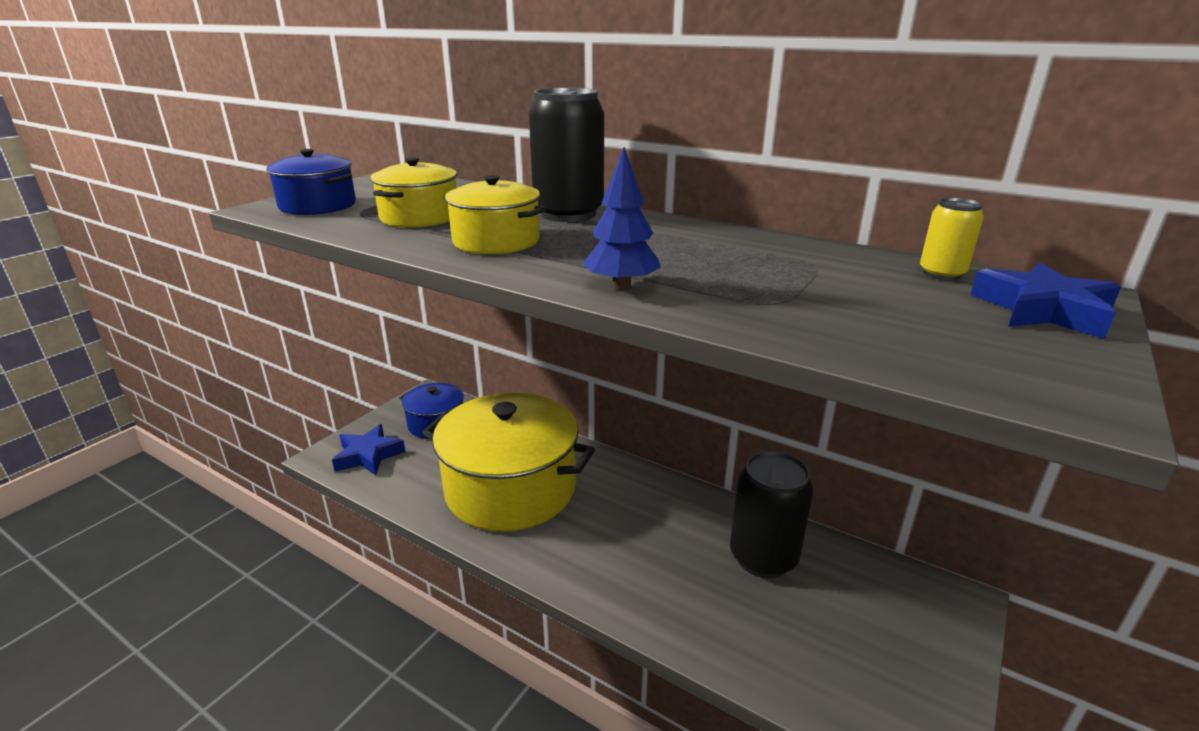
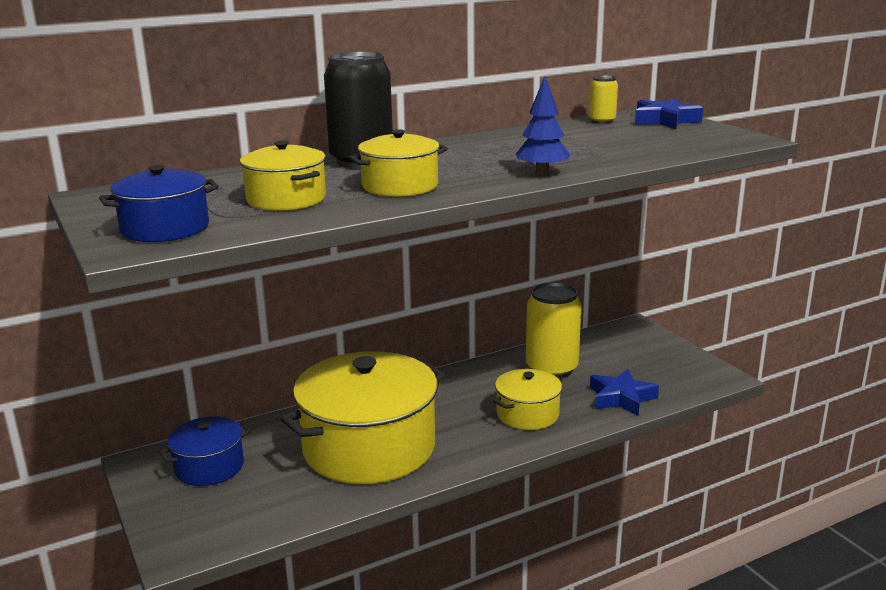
camera: 60 degrees left, 5 degrees down
blue star [332,424,405,475] -> blue star moved to [590,369,659,416]
black can [730,451,813,578] -> yellow can [526,282,582,379]
none -> yellow pot [493,369,562,430]

